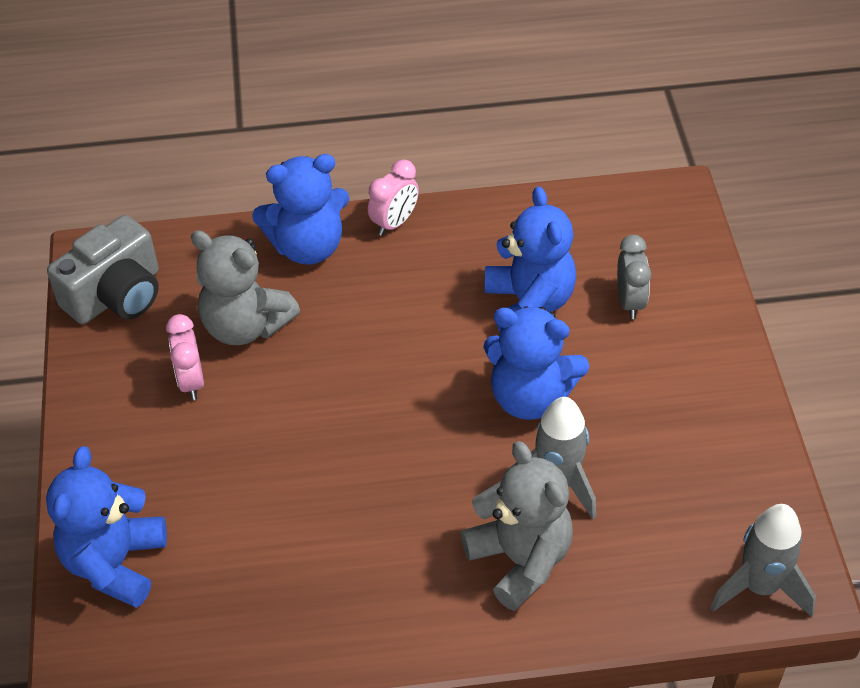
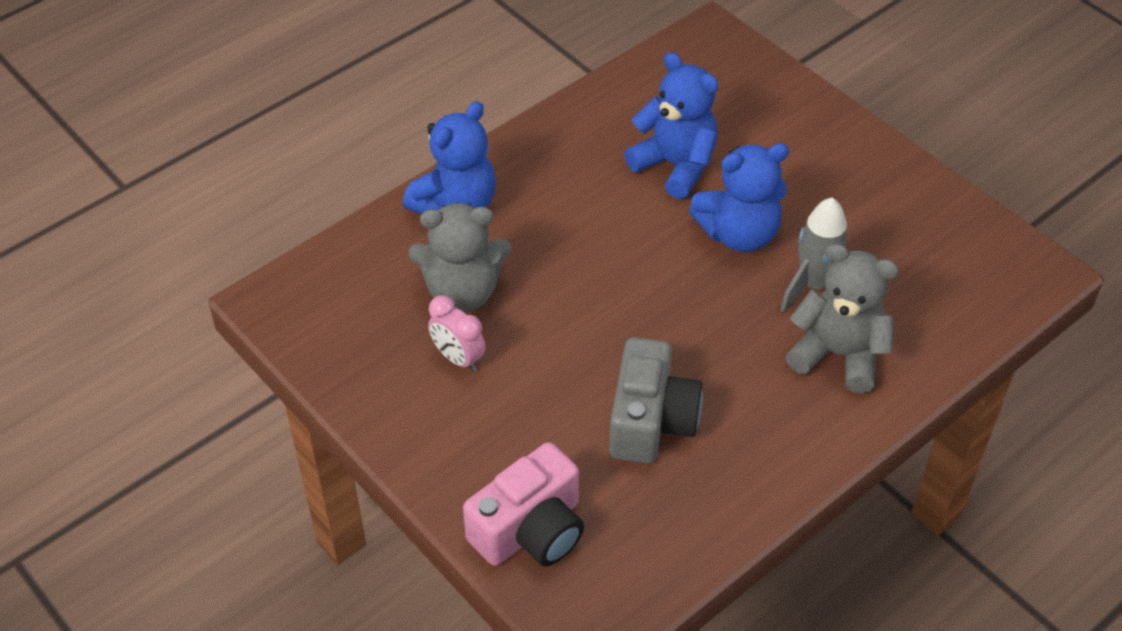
camera: 35 degrees left, 0 degrees up
blue teddy bear [46,446,167,608] -> pink camera [463,442,584,567]
grey camera [47,215,159,324] -> grey camera moved to [609,337,703,464]
pink clock [368,159,419,236] -> none
grey clock [617,235,651,319] -> none
grey rocket [710,504,816,617] -> none

